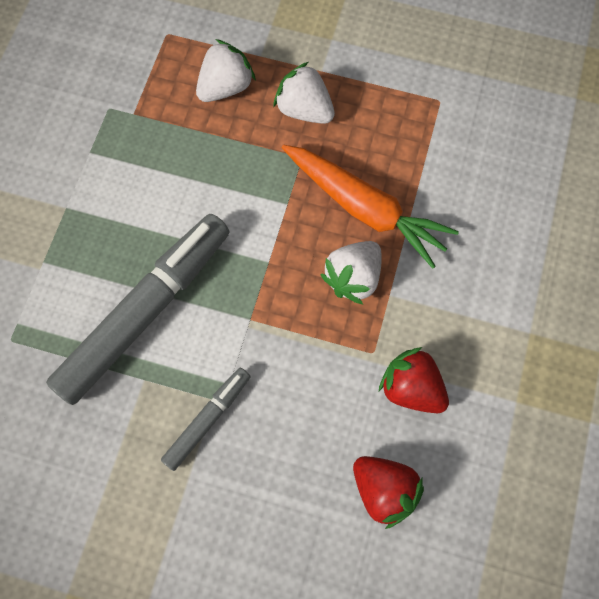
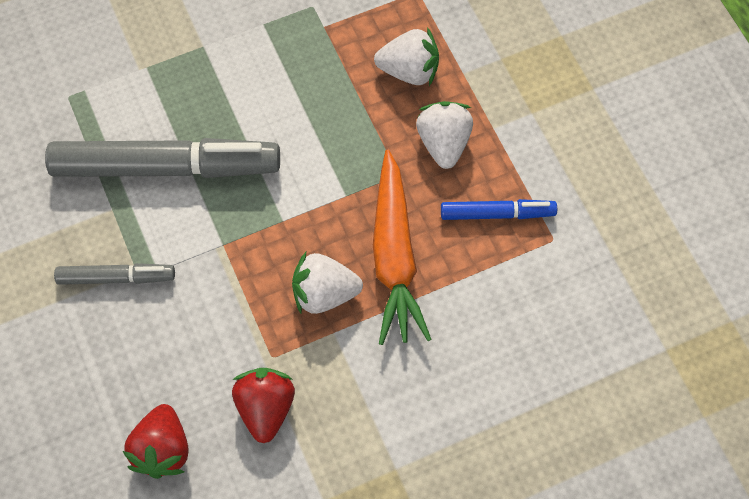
camera: 50 degrees right, 5 degrees down
none -> blue marker [441,199,557,220]

